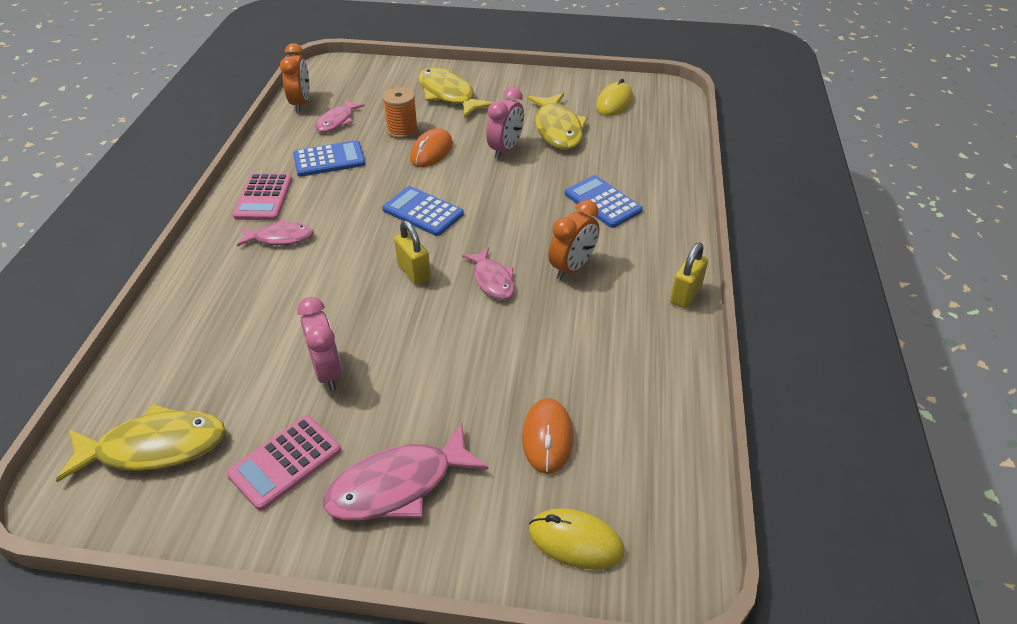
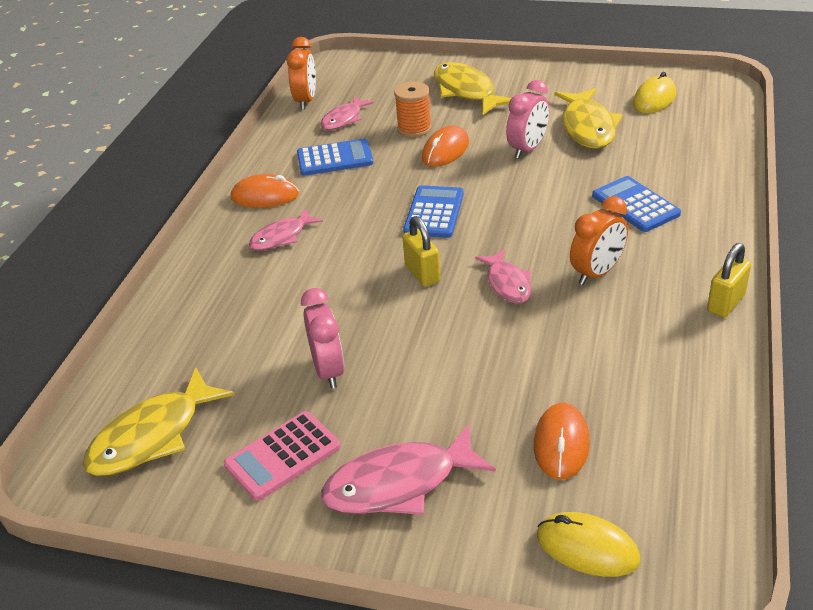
camera: 10 degrees right, 5 degrees down
yellow fish [56,404,226,482] -> yellow fish turned 135 degrees clockwise [83,367,235,476]
pink calculator [233,173,292,220] -> orange mouse [231,174,299,208]
pink fish [237,220,314,246] -> pink fish turned 135 degrees clockwise [249,208,323,250]
blue calculator [382,186,464,236] -> blue calculator turned 60 degrees clockwise [403,185,464,238]

